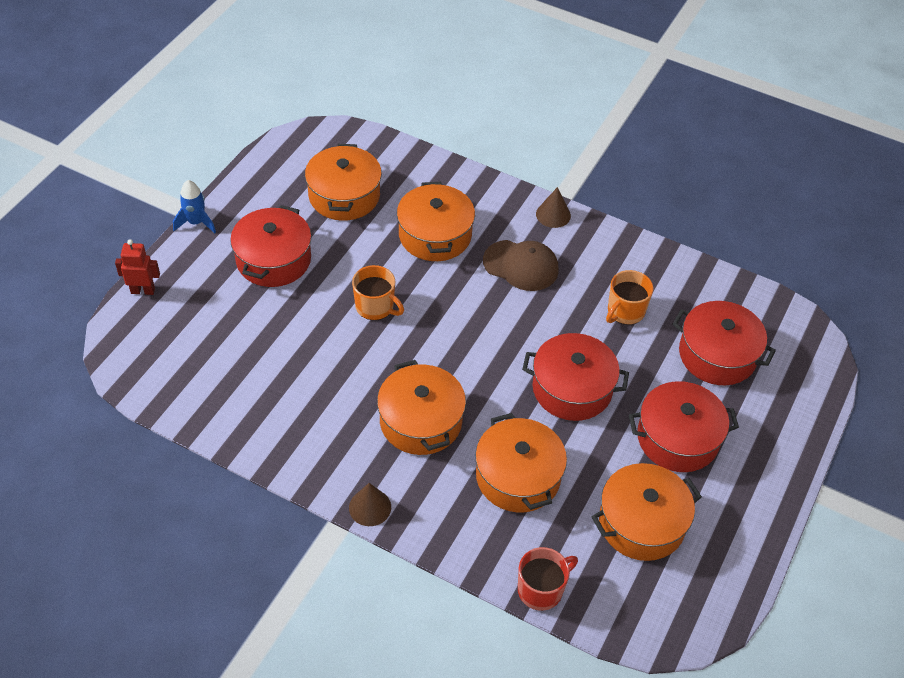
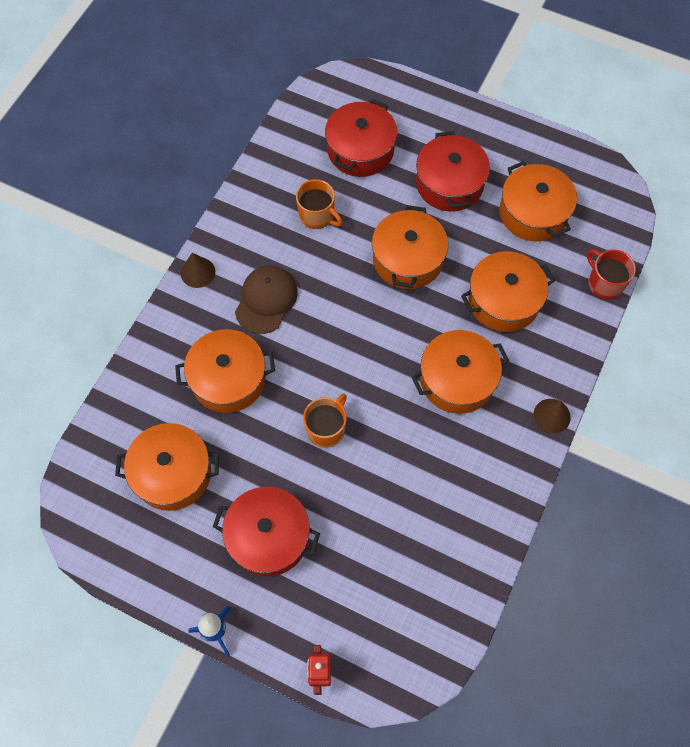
camera: 90 degrees left, 15 degrees up
red pot [522,333,629,421] -> orange pot [372,205,448,289]

